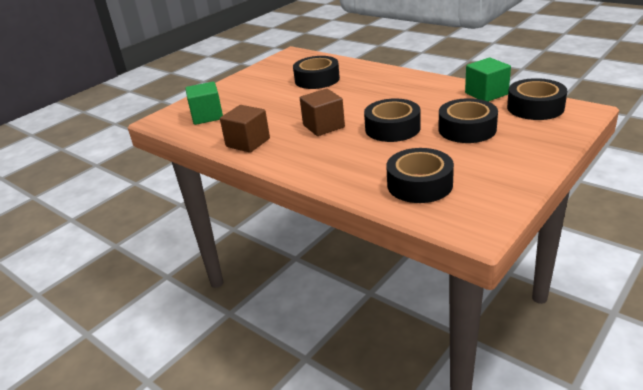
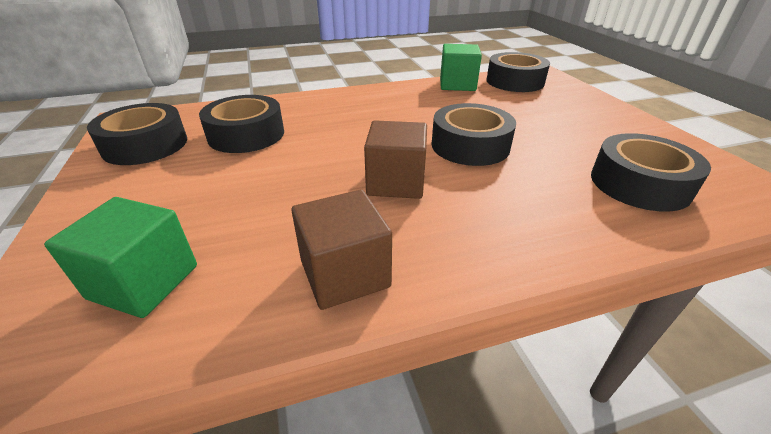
camera: 60 degrees left, 5 degrees up
black tape [438,98,498,143] -> black tape moved to [87,103,187,165]

